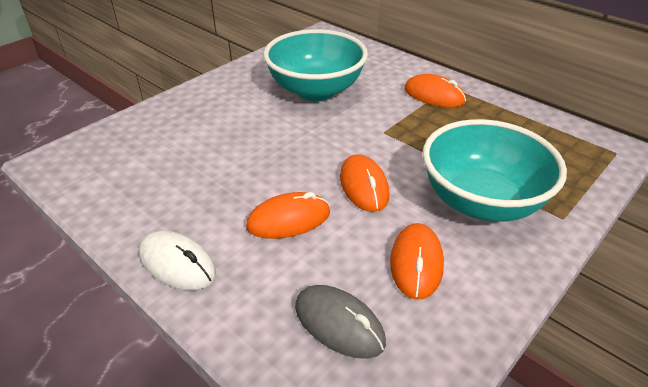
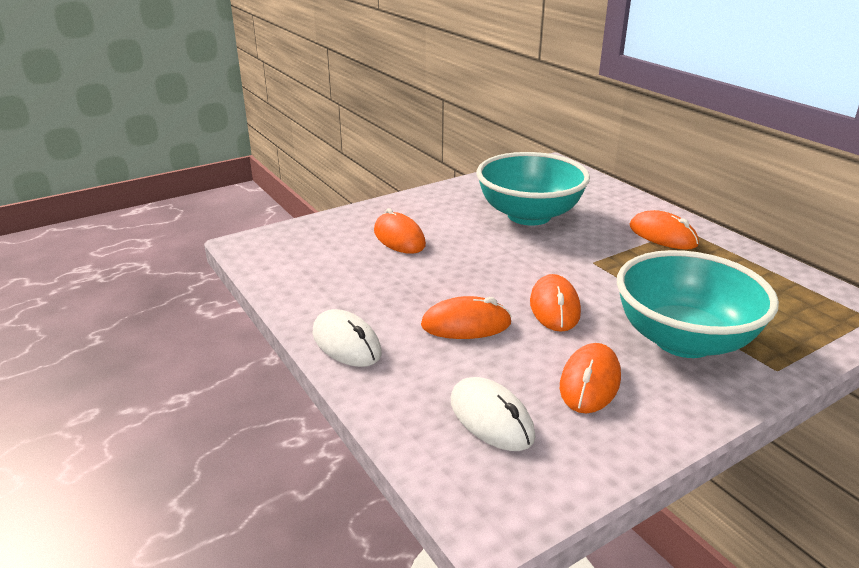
camera: 15 degrees right, 10 degrees down
grey mouse [295,285,386,359] -> white mouse [451,377,535,451]
none -> orange mouse [374,208,426,254]

